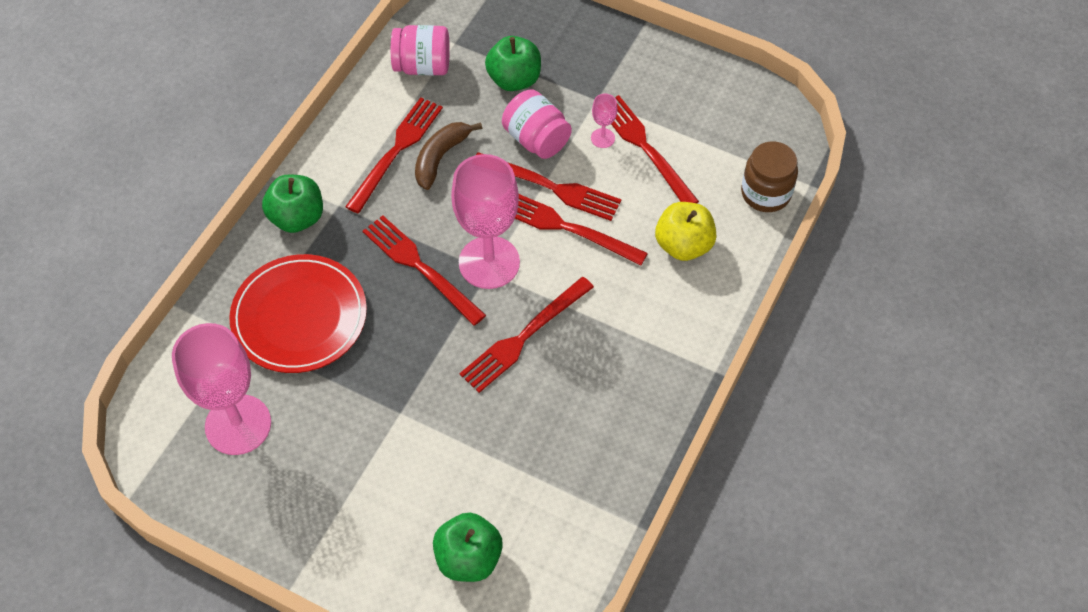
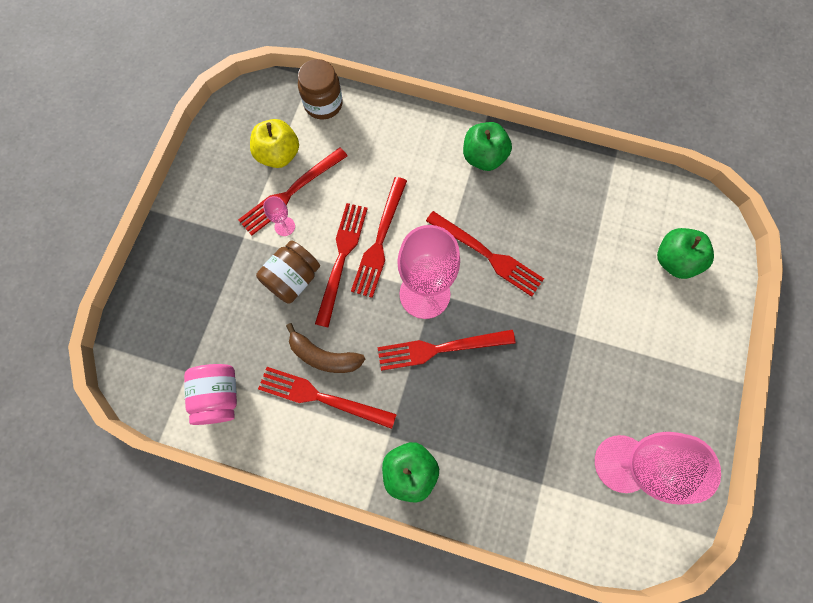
camera: 100 degrees left, 15 degrees up
red plate [229,254,367,373] -> none
red fork [363,215,486,326] -> red fork turned 45 degrees clockwise [377,330,515,371]
green apple [485,36,541,91] -> green apple moved to [463,122,512,171]
pink jar [502,89,572,159] -> brown jar [256,240,320,304]
yellow apple [655,202,717,261] -> yellow apple moved to [250,119,299,168]

